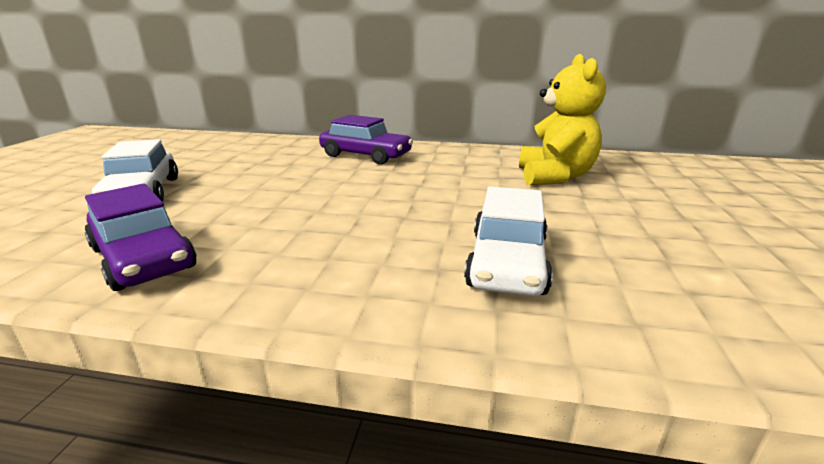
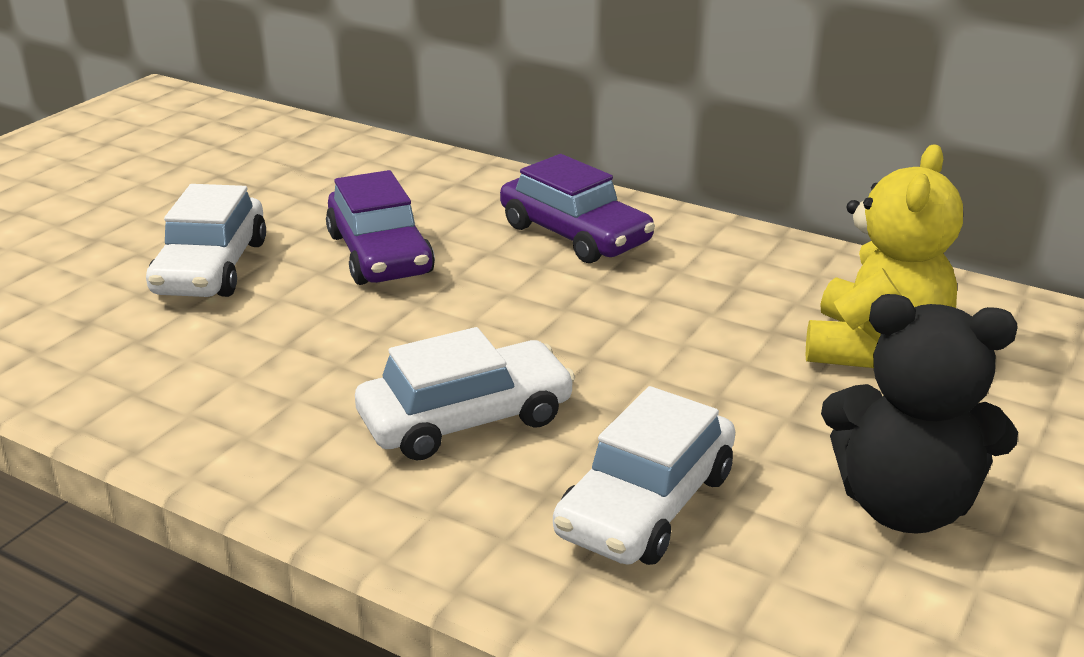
camera: 20 degrees right, 5 degrees up
purple car [85,183,196,291] -> purple car moved to [326,170,435,285]
none -> white car [355,327,575,461]
none -> black teddy bear [821,294,1018,534]

